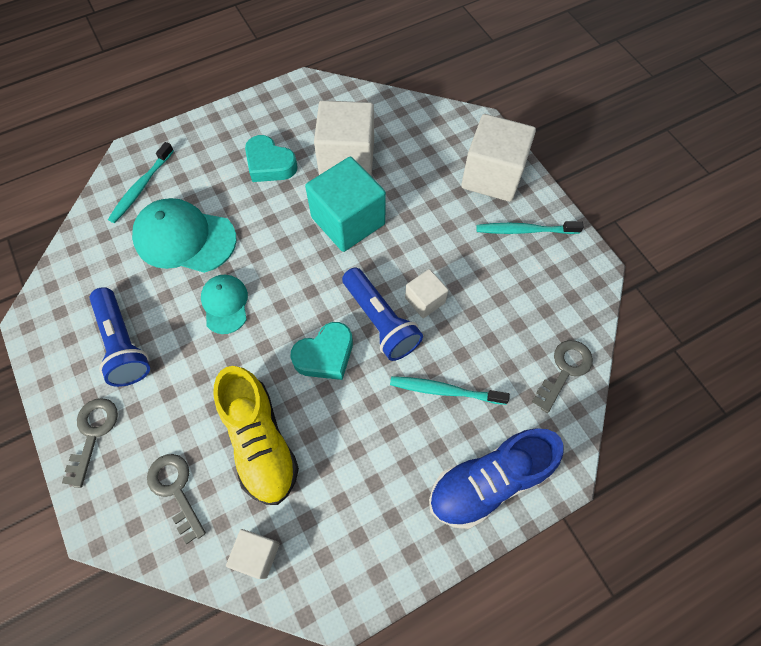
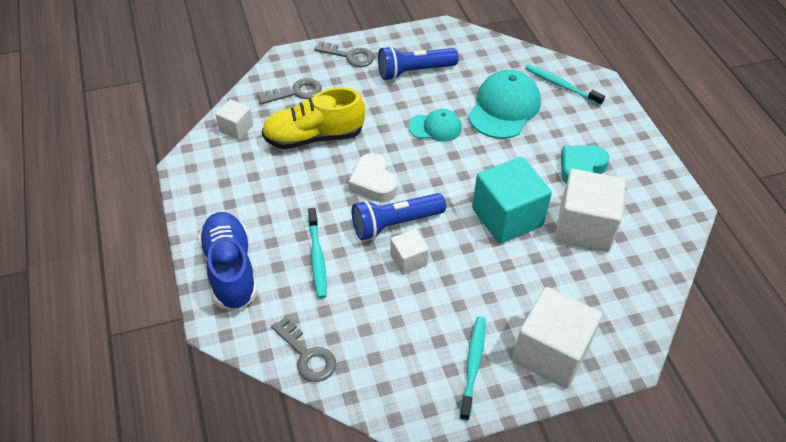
camera: 100 degrees right, 15 degrees down
turquoise heart [290,322,353,380] -> white heart [348,153,397,202]
turquoise toothbrush [390,376,510,405] -> turquoise toothbrush turned 150 degrees clockwise [308,208,327,298]

